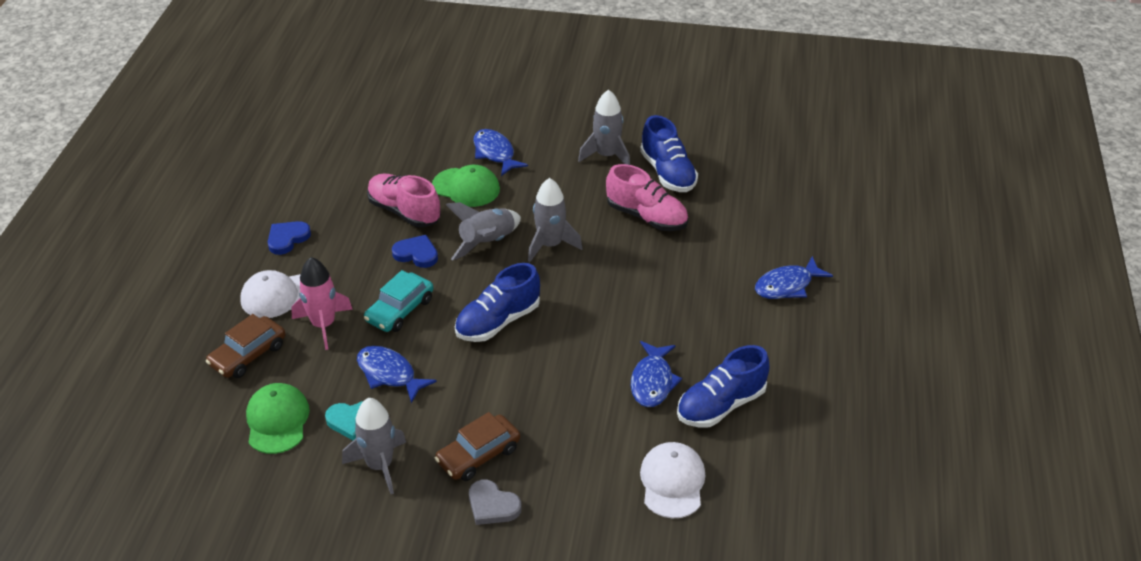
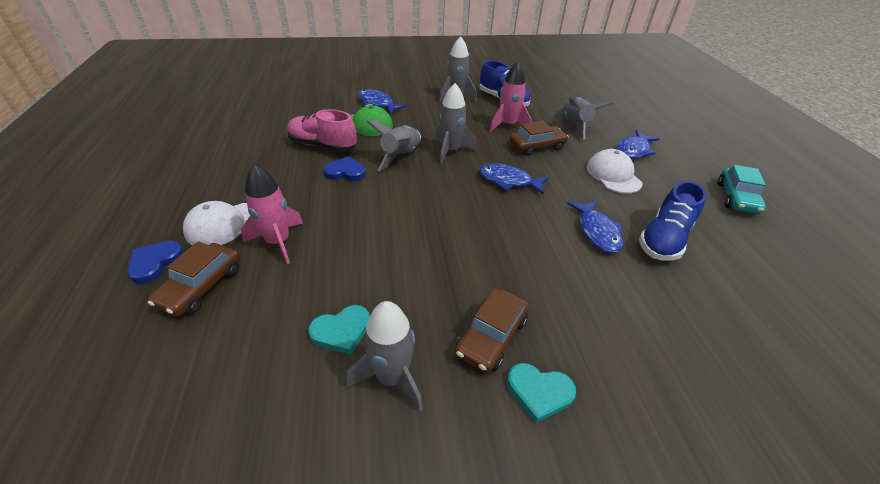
camera: 20 degrees left, 0 degrees up
green cap [246,383,310,454] -> none
blue heart [268,221,311,255] -> blue heart moved to [127,241,184,284]
blue fish [357,346,437,403] -> blue fish moved to [479,163,549,194]
turquoise car [364,270,433,332] -> turquoise car moved to [717,165,766,214]
blue shoe [455,263,540,342] -> none
grey heart [469,479,521,525] -> turquoise heart [507,363,576,423]
pink shoe [606,164,688,231] -> pink rocket [490,62,531,132]
white cap [640,442,705,518] -> white cap moved to [586,149,643,194]
none -> brown car [509,121,569,156]
none -> grey rocket [562,97,614,139]

